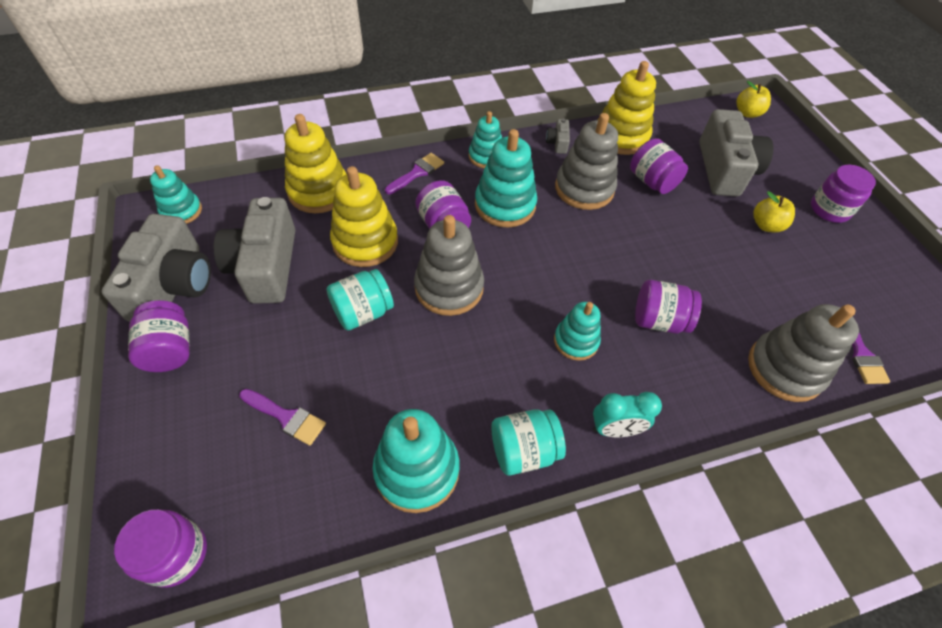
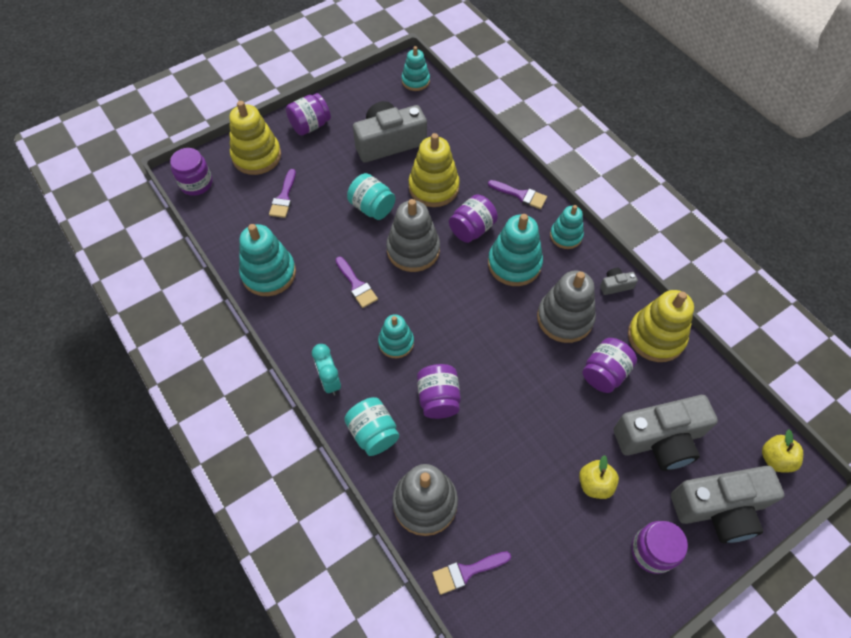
camera: 75 degrees right, 5 degrees up
grey camera [101,214,211,322] -> grey camera moved to [671,466,784,543]
yellow stacking toy [285,114,346,213] -> yellow stacking toy moved to [229,101,281,175]
turquoise jar [492,409,566,476] -> turquoise jar moved to [344,397,399,456]
none -> purple brush [336,257,378,308]

